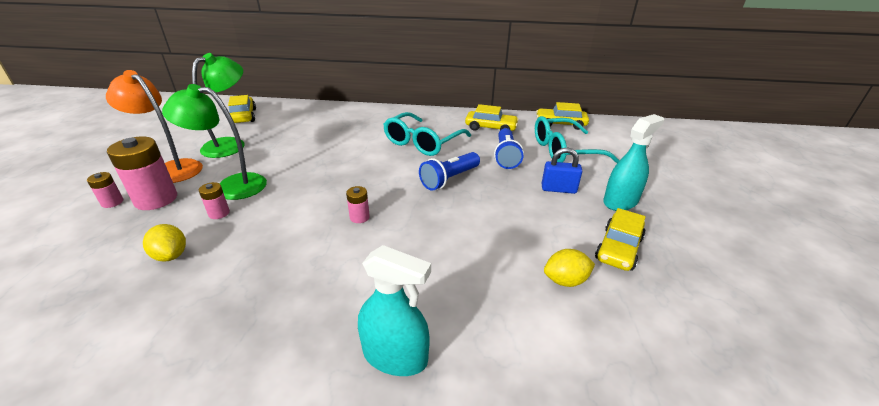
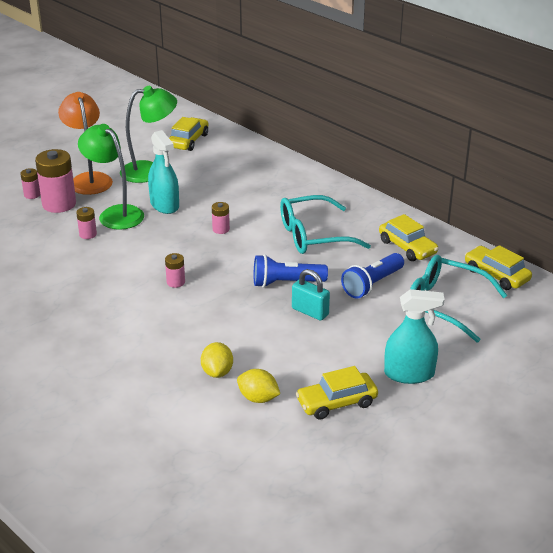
camera: 40 degrees right, 0 degrees up
yellow lemon [143,224,186,262] -> yellow lemon moved to [201,342,233,378]
turquoise spray bottle [358,245,431,376] -> turquoise spray bottle moved to [148,130,179,214]
blue padlock [542,148,582,194] -> none
none -> pink battery [212,202,230,234]
none -> turquoise padlock [292,269,330,321]

